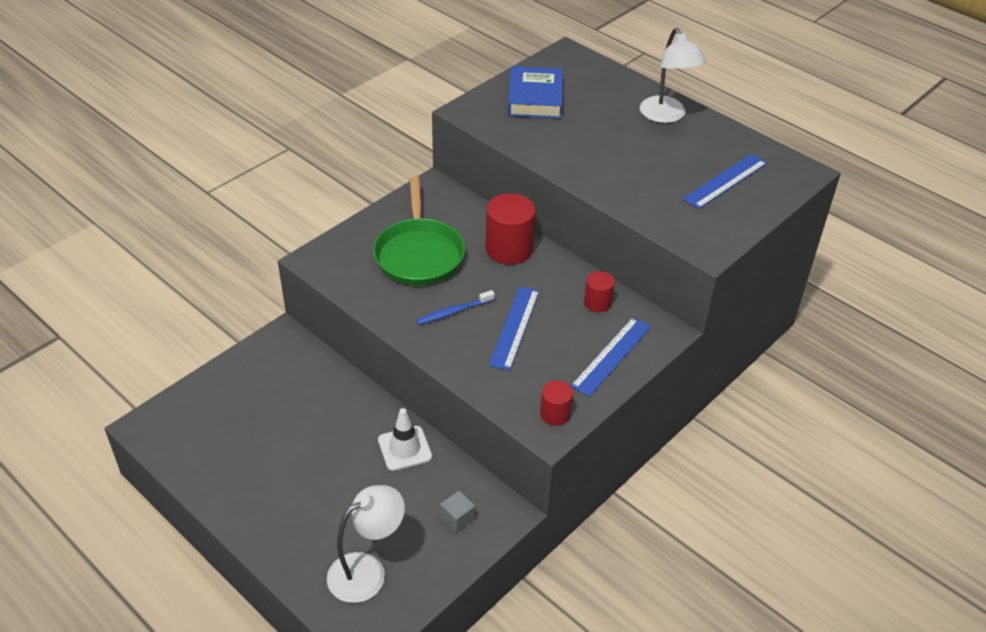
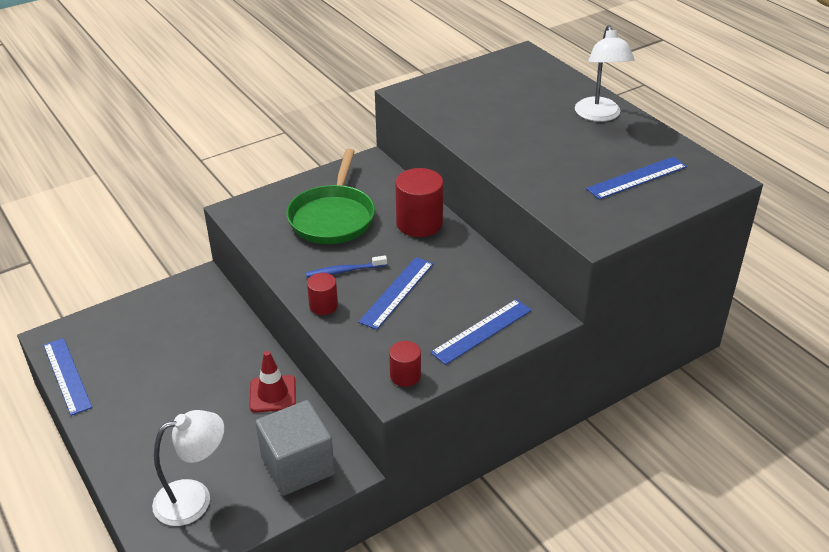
camera: 15 degrees right, 5 degrees down
white traffic cone [378,408,432,471] -> red traffic cone [250,351,296,413]
grey cube [440,491,475,533] -> grey cube [255,400,335,496], size x2.31
blue book [508,66,563,119] -> none
red cylinder [584,271,615,312] -> red cylinder moved to [307,273,338,315]
none -> blue ruler [43,338,92,416]

